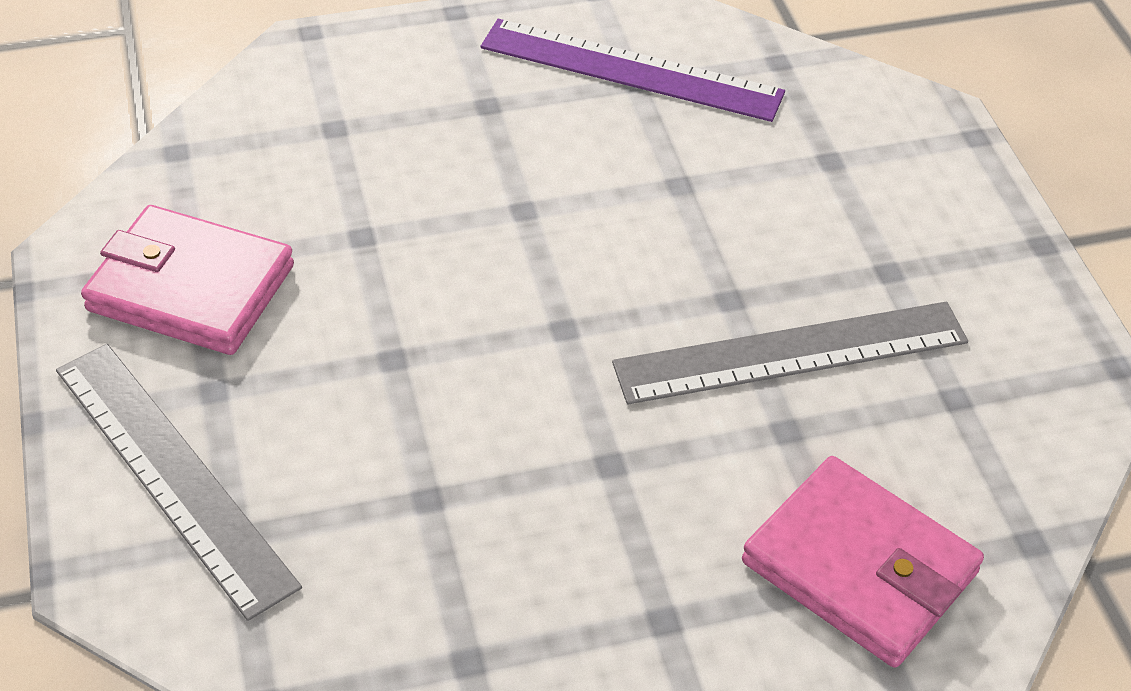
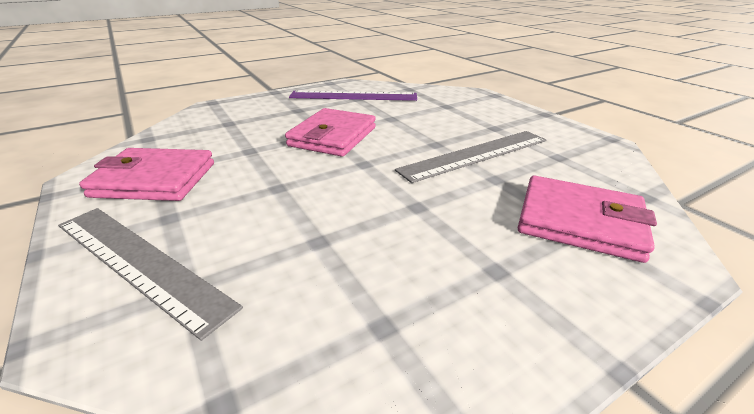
camera: 15 degrees left, 15 degrees down
none -> pink wallet [285,108,376,157]

